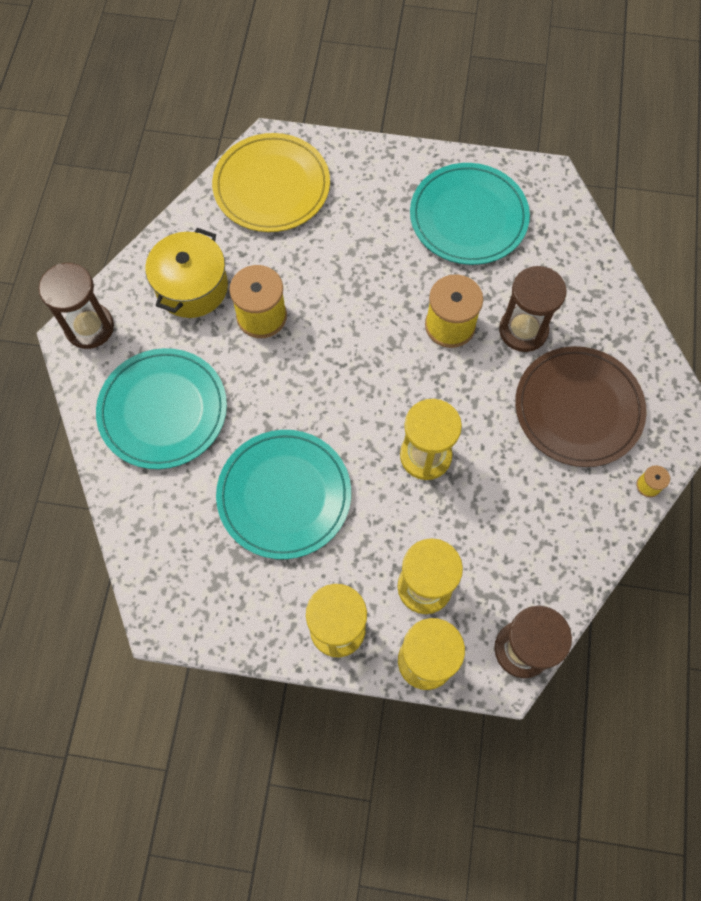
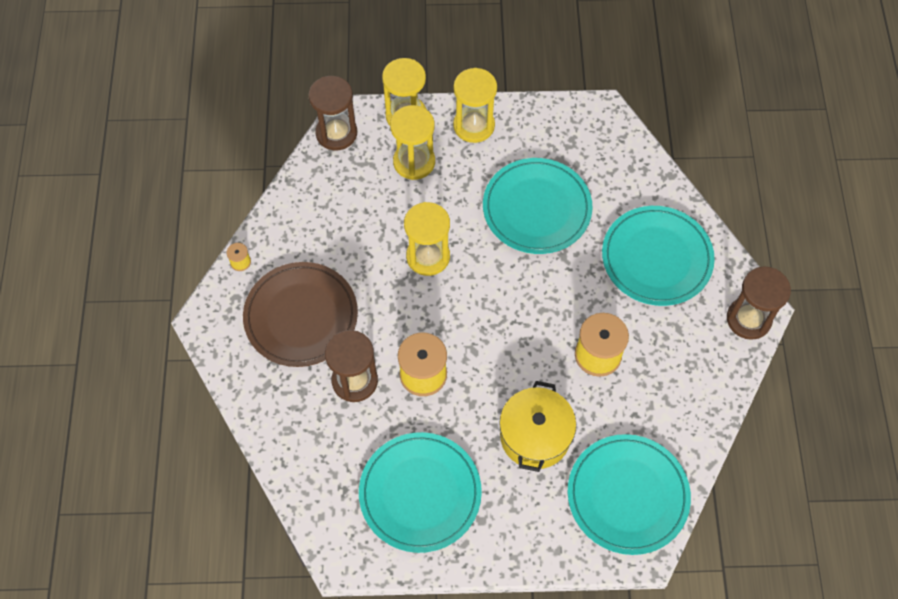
camera: 170 degrees right, 5 degrees down
yellow pot [145,228,228,318] -> yellow pot moved to [499,381,576,472]
yellow plate [212,133,330,232] -> turquoise plate [568,434,691,555]

